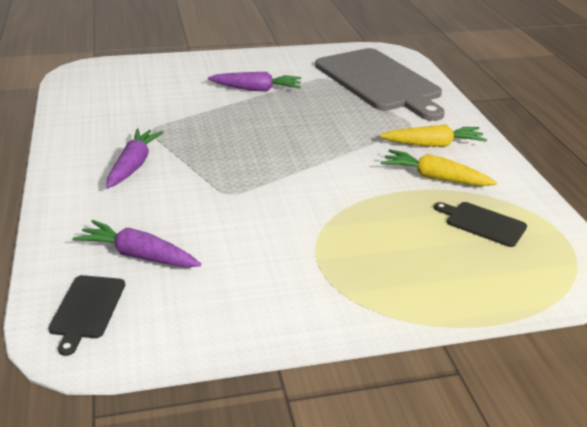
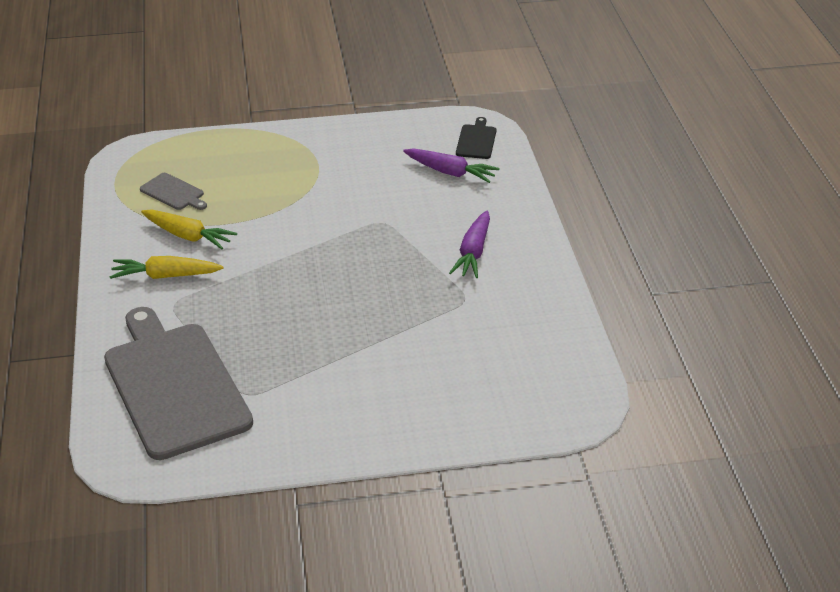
camera: 175 degrees left, 5 degrees up
purple carrot [208,72,301,92] -> none
black cutting board [434,202,527,247] -> grey cutting board [140,173,207,210]

